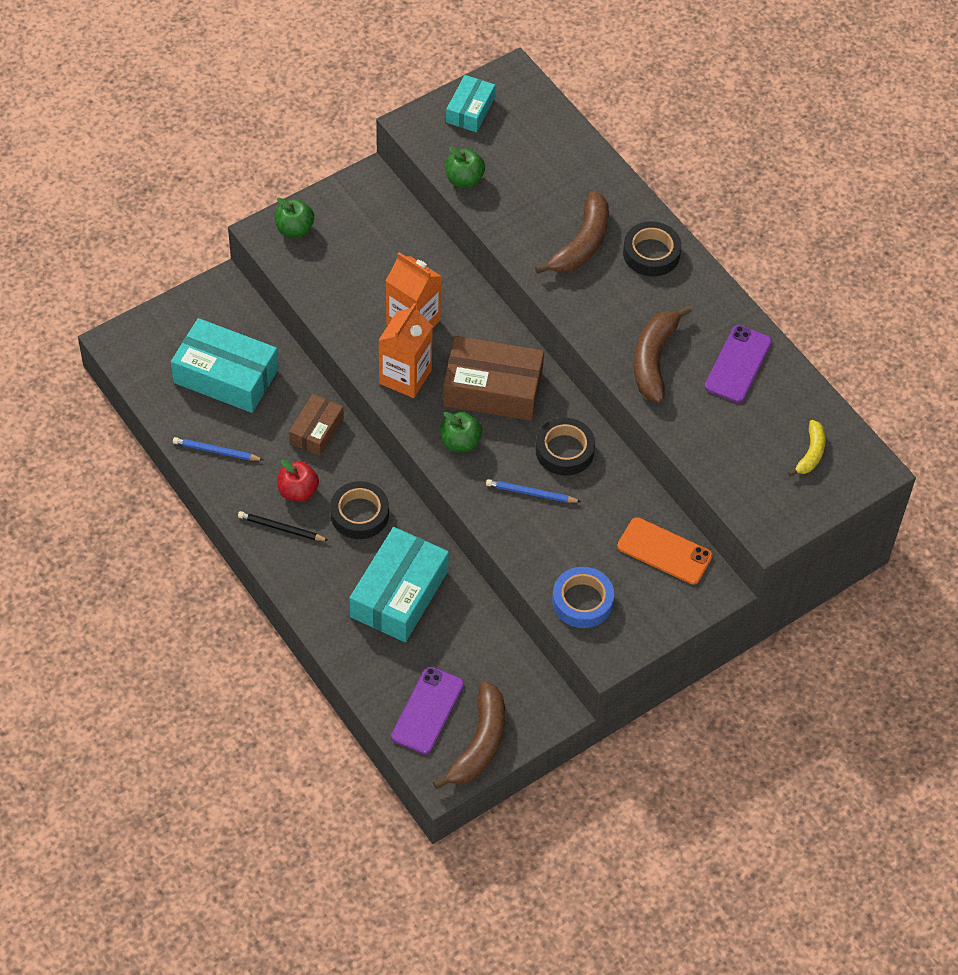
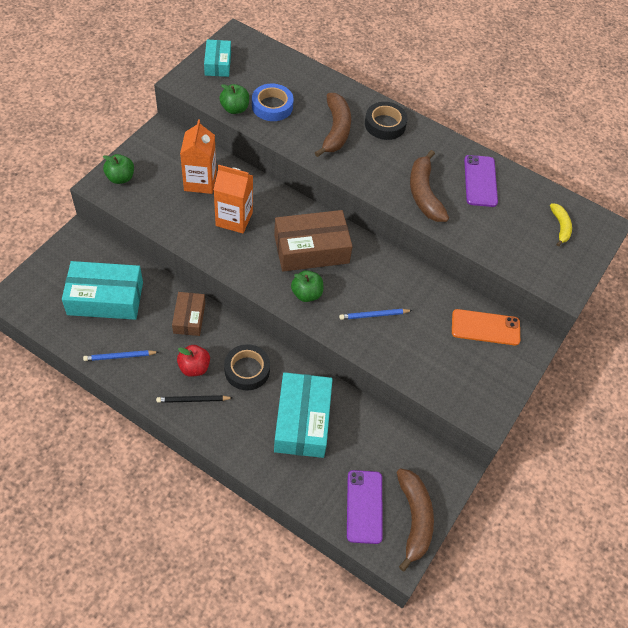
camera: 25 degrees left, 0 degrees up
orange carton [378,303,433,398] -> orange carton moved to [180,120,217,194]
black tape [536,418,595,476] -> none
blue tape [552,567,614,628] -> blue tape moved to [252,84,294,121]

